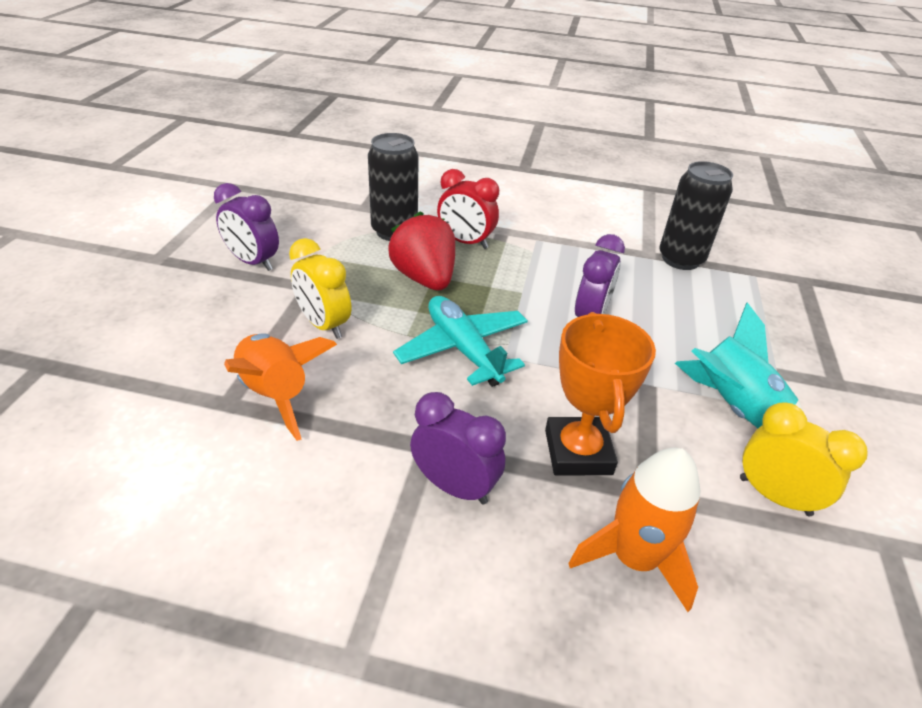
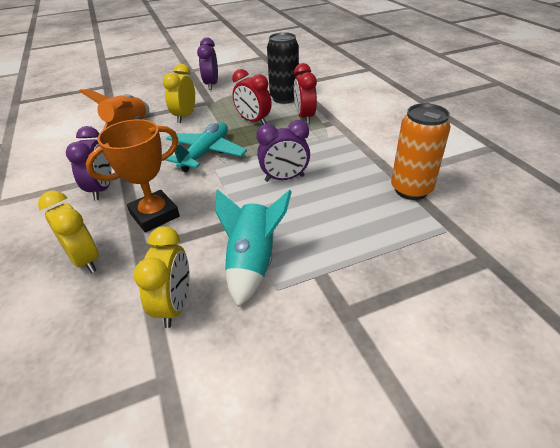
camera: 60 degrees right, 0 degrees up
red strawberry [388,211,455,291] -> red clock [232,69,272,125]
orange rocket [568,448,700,612] -> yellow clock [38,190,99,273]
black can [659,161,733,270] -> orange can [391,103,451,200]

